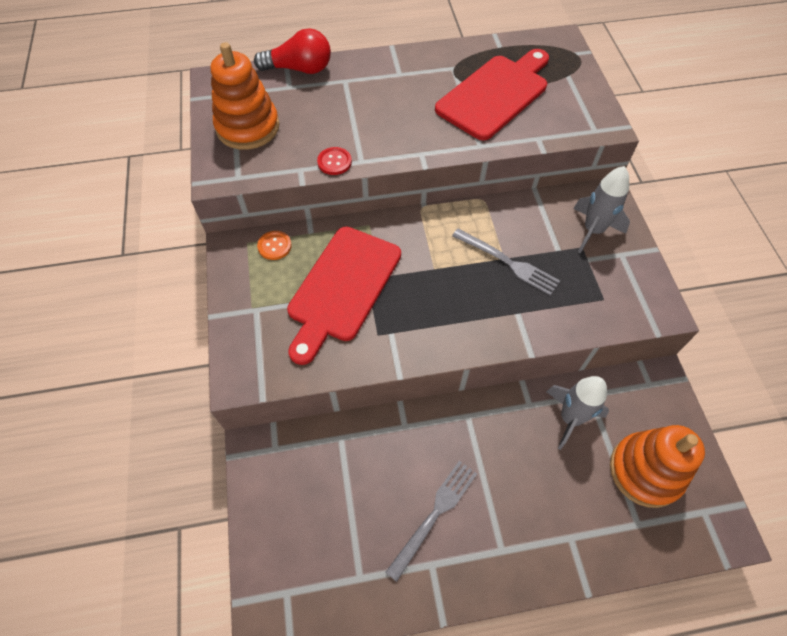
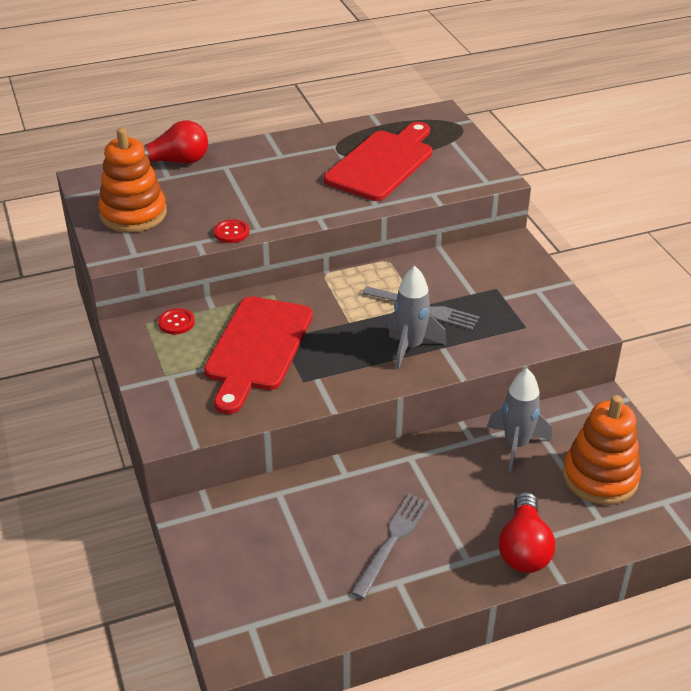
camera: 10 degrees left, 20 degrees down
orange button [257,231,292,260] -> red button [158,308,195,334]
grey rocket [573,166,630,253] -> grey rocket moved to [387,266,447,370]
none -> red light bulb [499,492,555,573]

